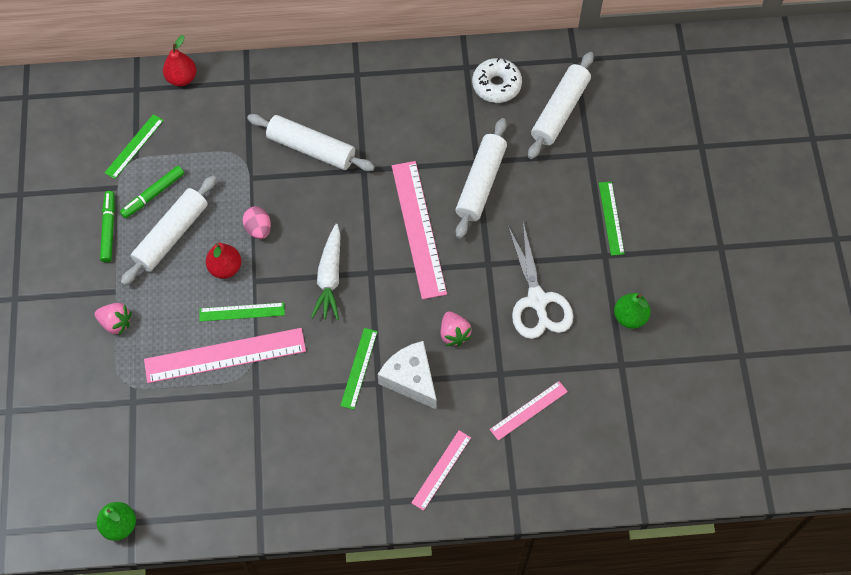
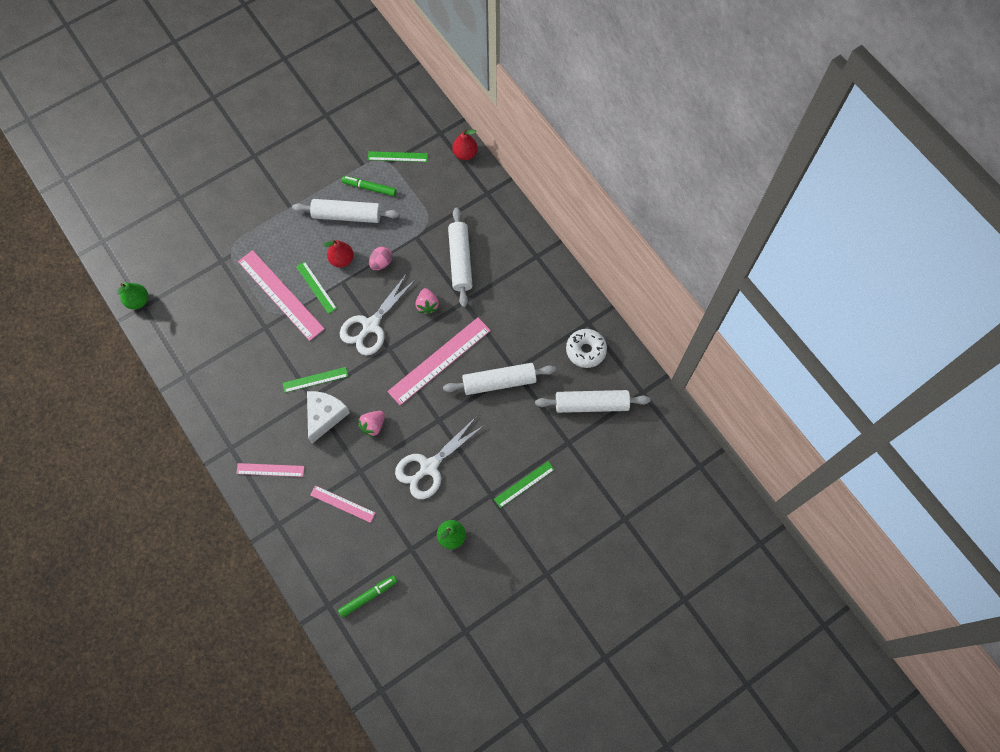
camera: 60 degrees right, 5 degrees up
pink strawberry [95,303,132,335] -> pink strawberry moved to [415,288,439,315]
green marker [100,191,115,262] -> green marker moved to [338,575,398,618]
white carrot [311,224,341,320] -> white scissors [340,273,416,355]

